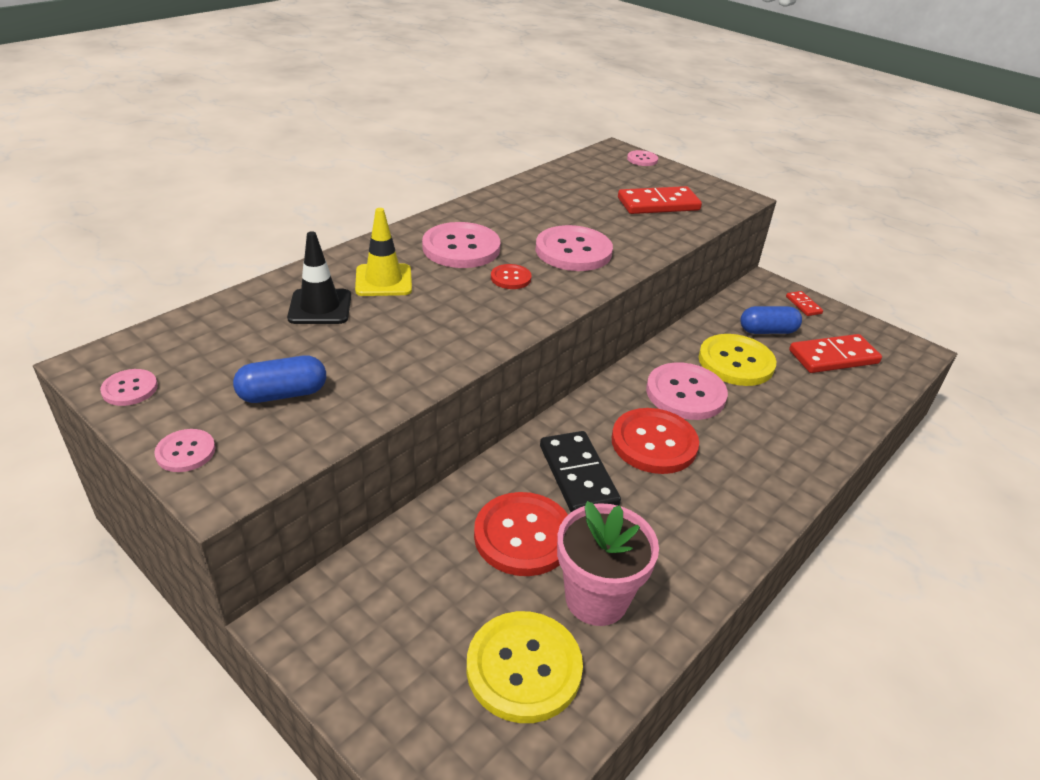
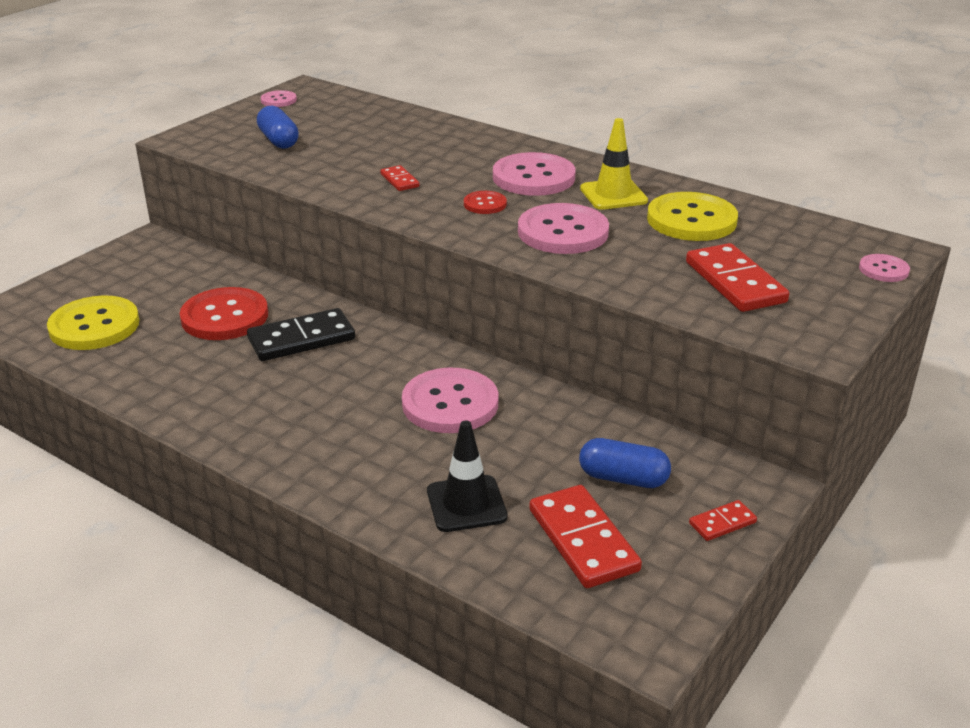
camera: 85 degrees right, 5 degrees down
pink button [154,429,215,472] -> none
black traffic cone [287,231,351,324] -> black traffic cone moved to [427,420,508,532]
yellow traffic cone [355,208,412,296] -> yellow traffic cone moved to [580,118,648,210]
pink flower pot [557,501,659,626] -> none
red button [612,408,699,474] -> none
yellow button [699,334,776,386] -> yellow button moved to [647,192,738,241]
blue capsule [740,306,802,334] -> blue capsule turned 60 degrees counterclockwise [579,438,671,488]
none -> red domino [380,165,420,191]

